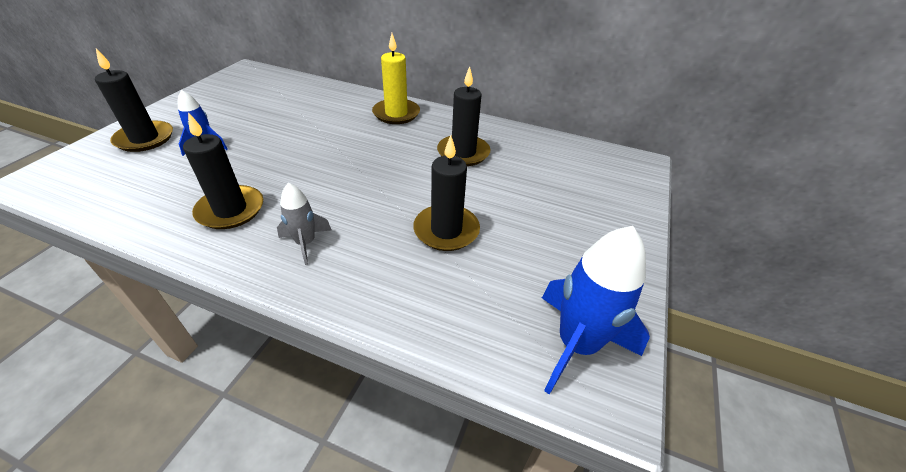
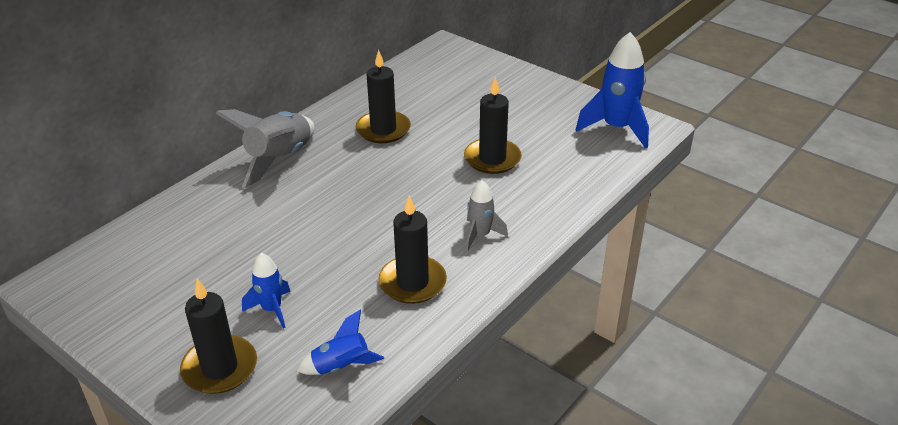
camera: 70 degrees left, 5 degrees down
yellow candle [372,33,420,124] -> grey rocket [215,109,315,188]
none -> blue rocket [297,310,384,375]

